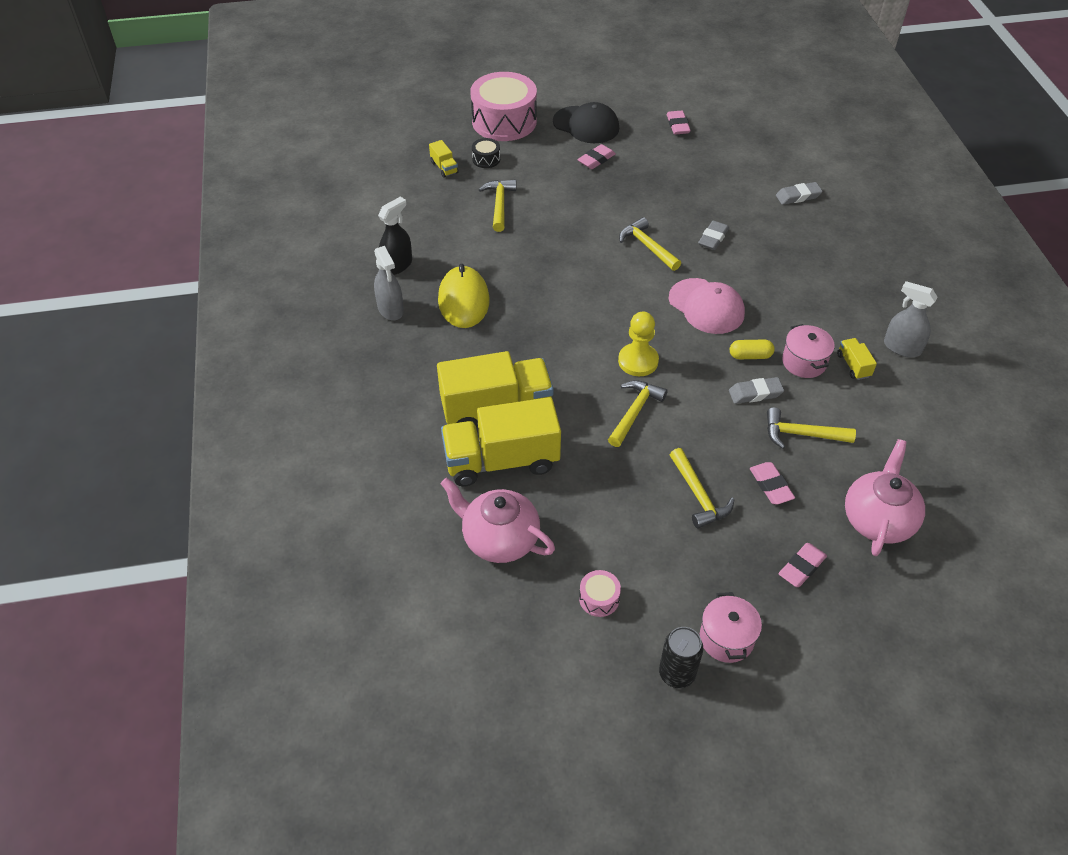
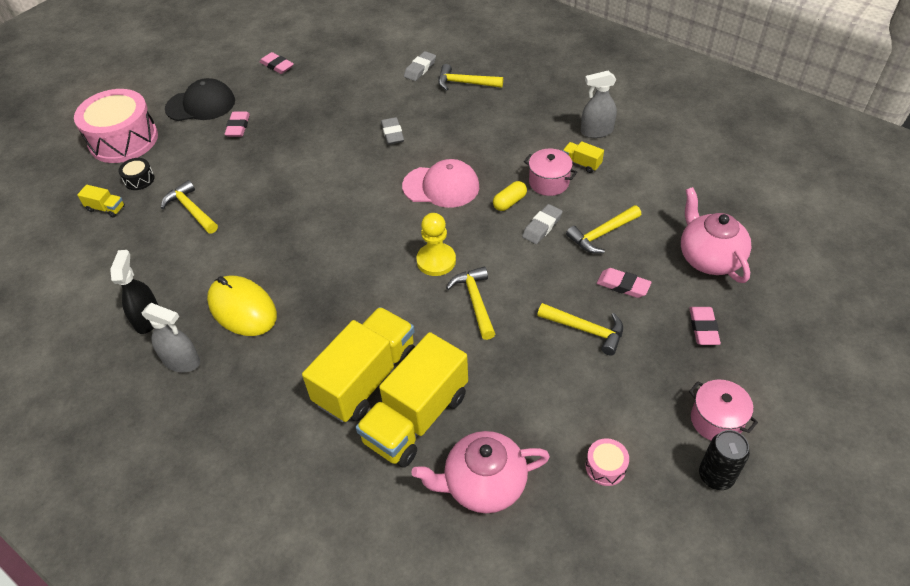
camera: 40 degrees left, 0 degrees up
yellow hammer [619,217,681,271] -> yellow hammer moved to [438,64,503,90]

